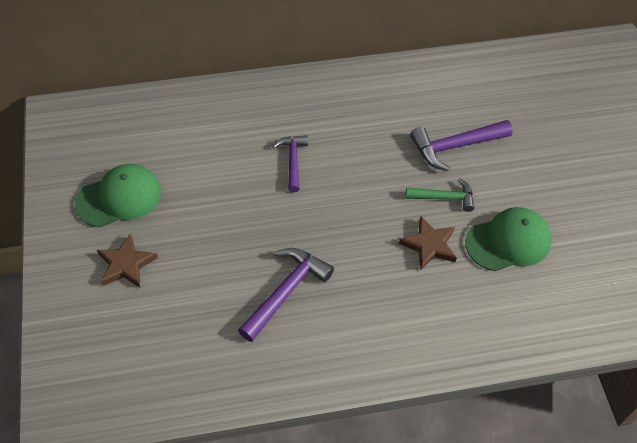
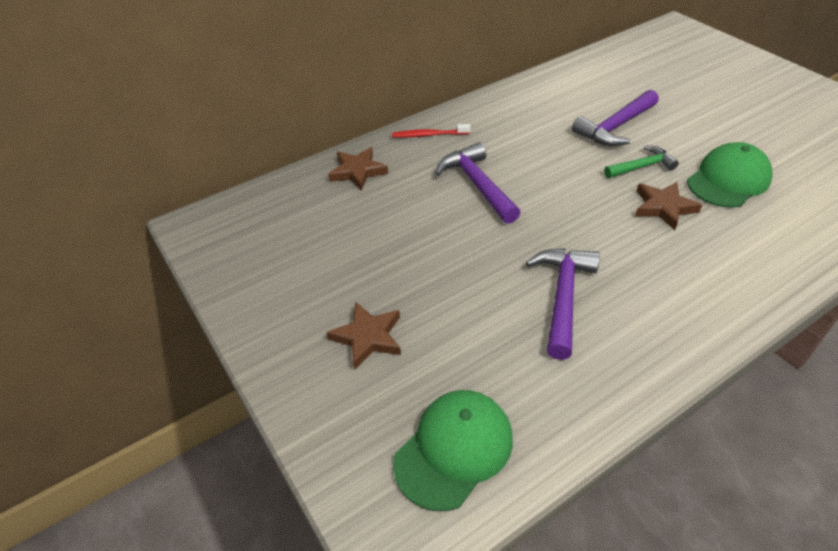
camera: 20 degrees left, 10 degrees down
green cap [75,164,161,228] -> green cap moved to [393,390,513,511]
purple hammer [272,135,308,192] -> purple hammer [435,142,521,224], size x1.53
none -> brown star [328,147,388,191]
none -> red toothbrush [392,124,471,138]

